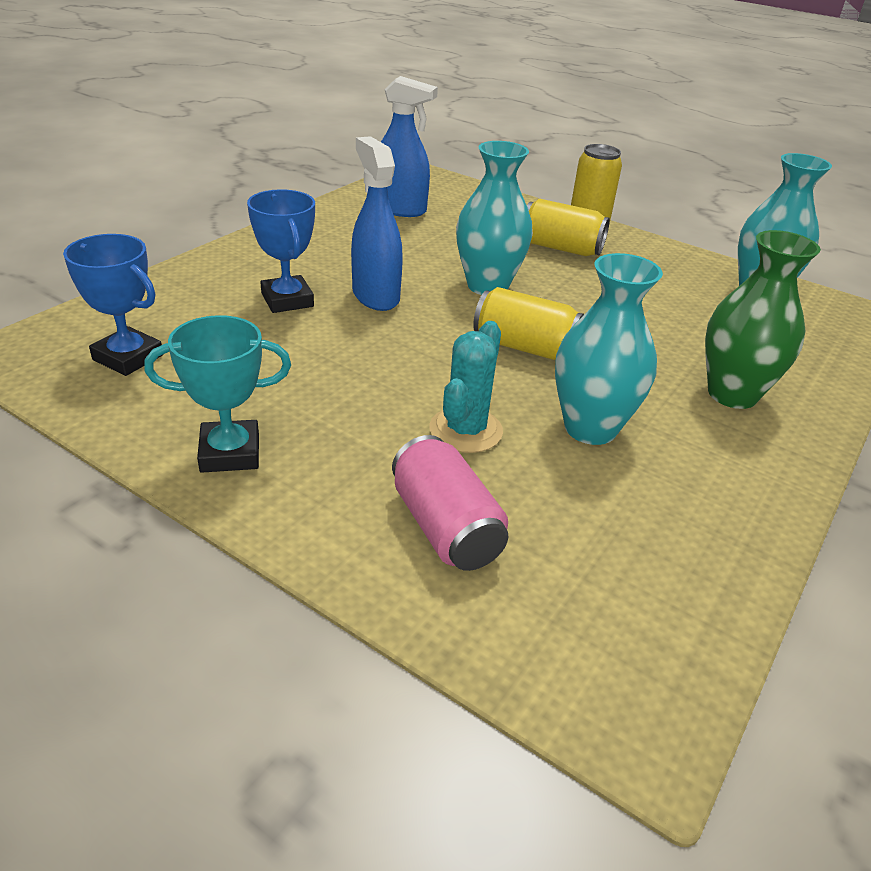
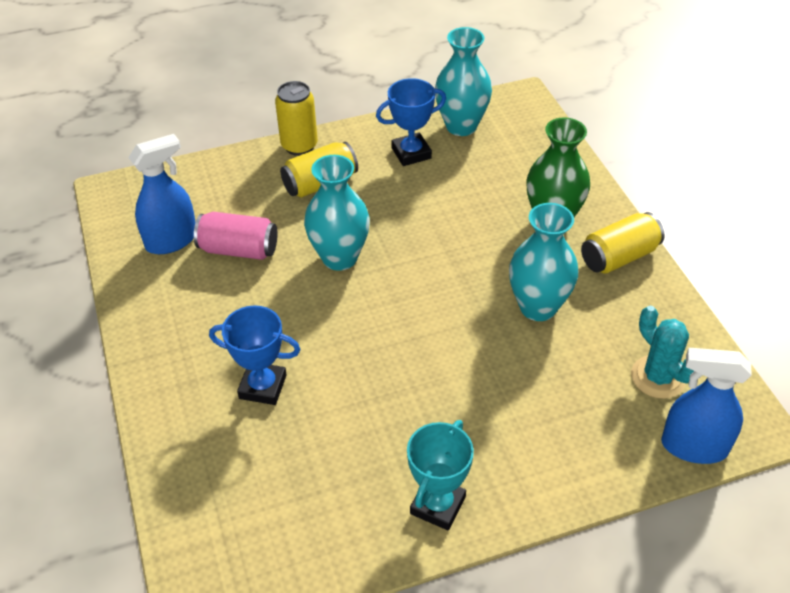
camera: 50 degrees left, 10 degrees up
blue trophy [63,234,163,376] -> blue trophy moved to [376,78,446,166]
blue spray bottle [351,136,403,311] -> blue spray bottle moved to [661,348,752,464]
pink can [392,435,509,571] -> pink can moved to [194,212,278,260]
turquoise cactus [429,321,503,453] -> turquoise cactus moved to [631,306,694,399]
yellow can [473,287,584,360] -> yellow can moved to [581,212,664,274]

